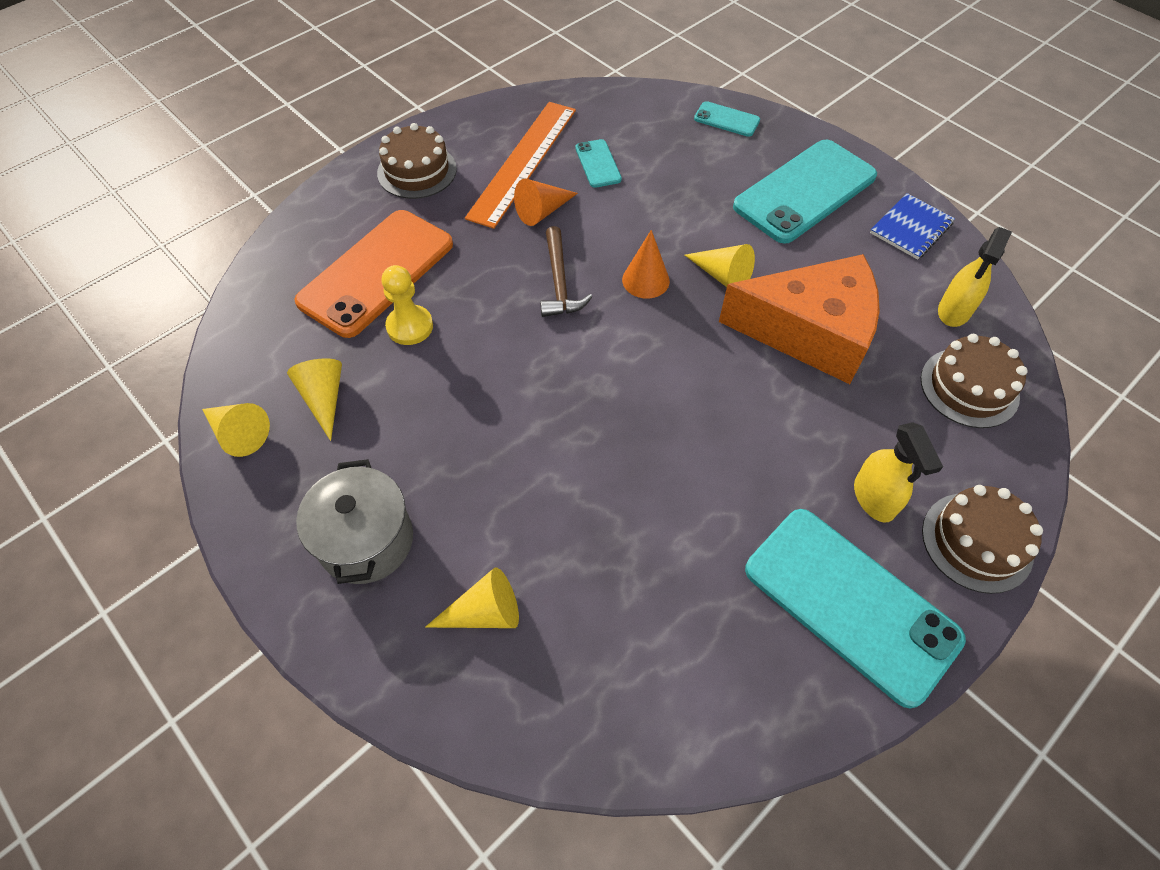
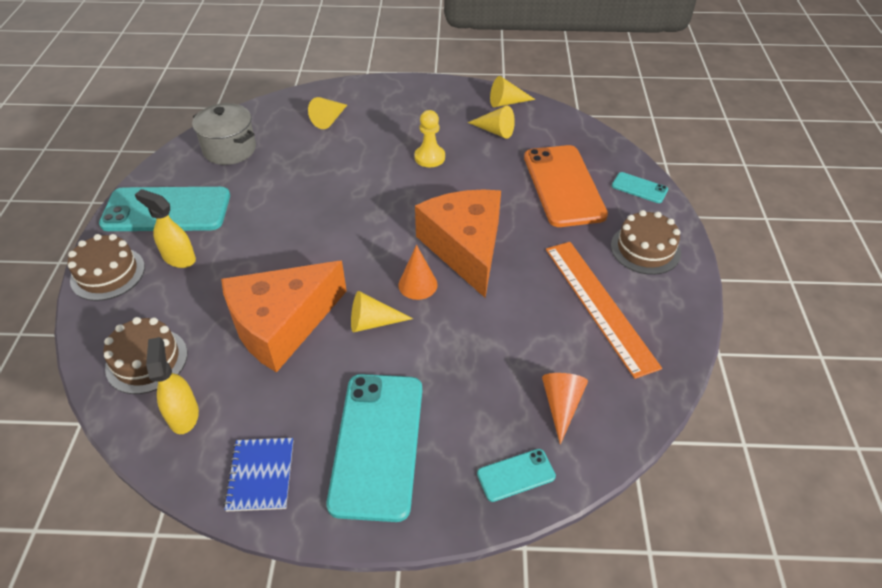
camera: 135 degrees right, 10 degrees down
grey pot [296,459,413,584] -> grey pot moved to [192,103,256,165]
yellow pawn [381,265,433,345] -> yellow pawn moved to [414,110,445,167]
orange cone [514,179,578,226] -> orange cone moved to [542,373,588,445]
brown hammer [540,226,592,317] -> orange cheese [415,189,501,298]
turquoise phone [576,139,622,188] -> turquoise phone moved to [612,172,668,203]

